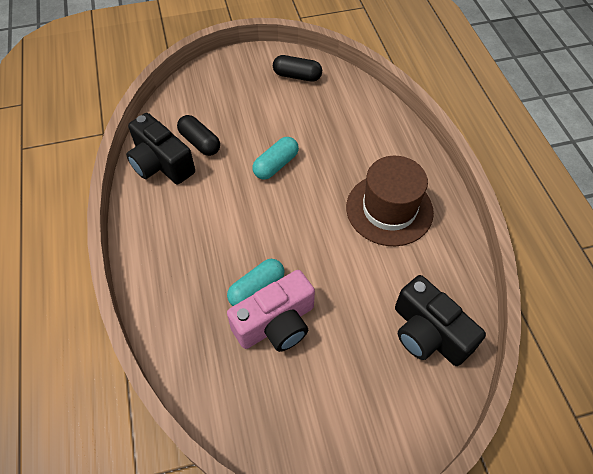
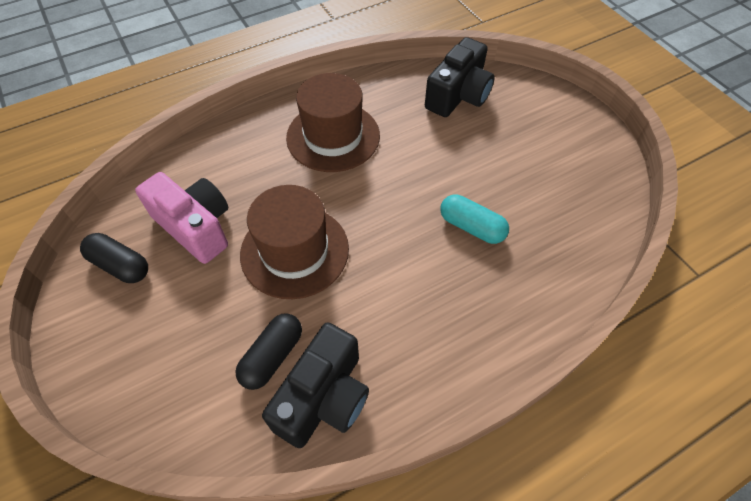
camera: 105 degrees left, 0 degrees up
pink camera [227,270,315,352] -> pink camera moved to [135,172,228,264]
turquoise capsule [253,137,299,180] -> brown hat [240,185,349,299]
black capsule [273,55,322,82] -> black capsule turned 60 degrees counterclockwise [80,233,148,283]

